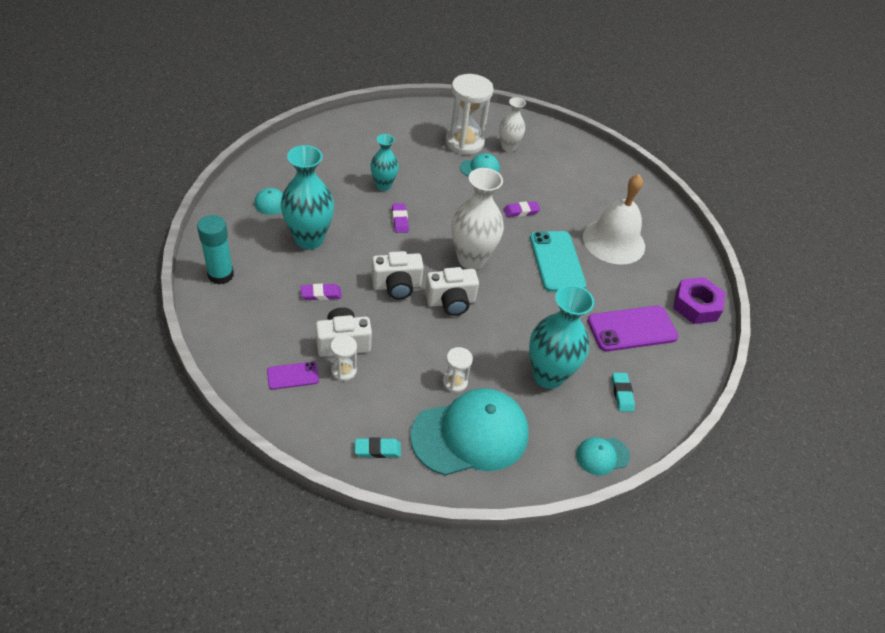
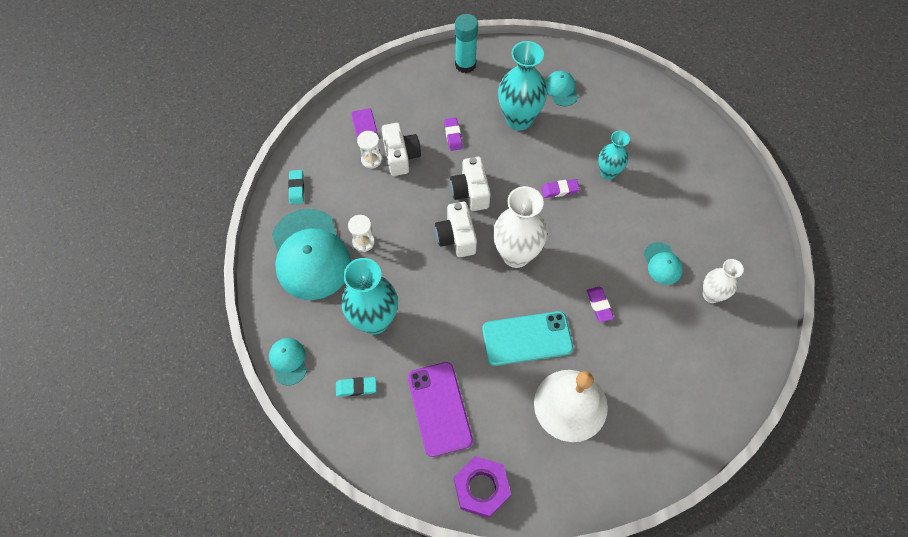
camera: 95 degrees right, 15 degrees up
white hourglass [445,74,494,155] -> none

